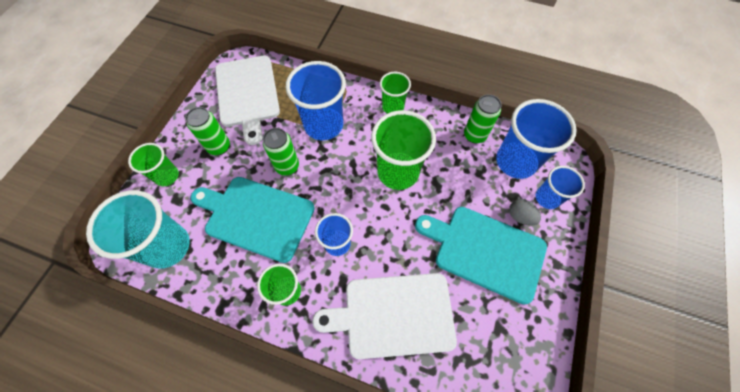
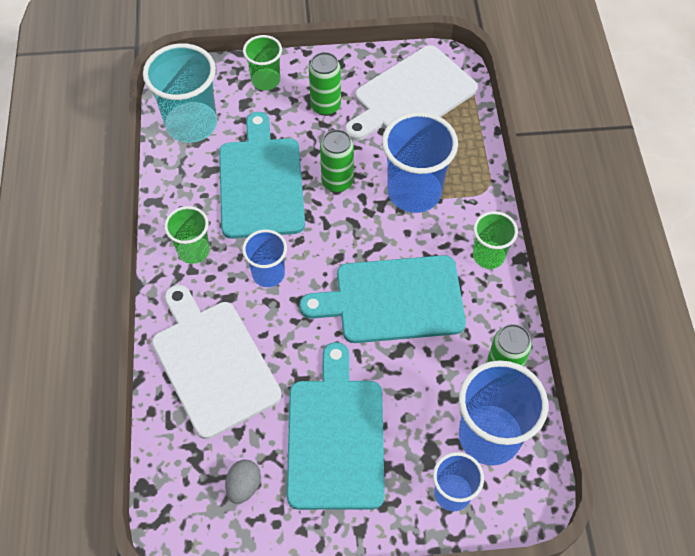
camera: 65 degrees right, 5 degrees down
green cup [371,110,436,190] -> turquoise cutting board [299,255,466,343]
grey egg [509,199,541,226] -> grey egg moved to [225,460,261,504]

